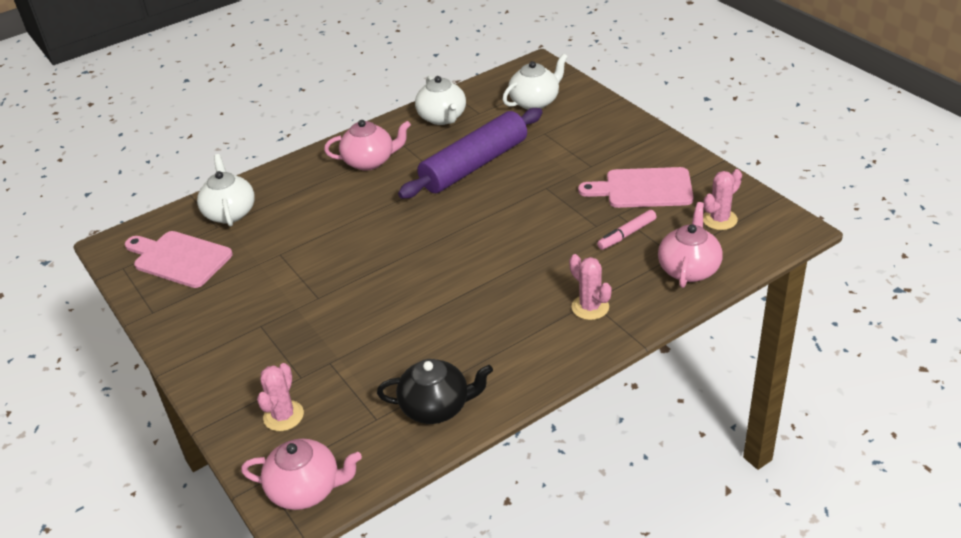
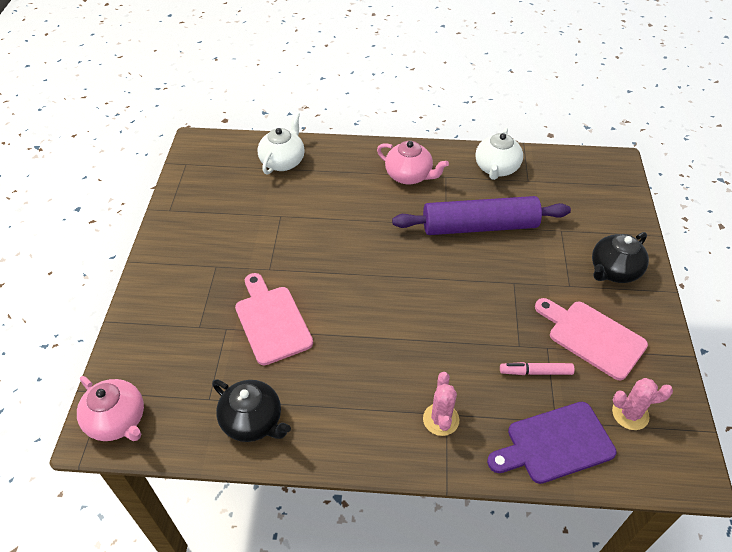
camera: 35 degrees right, 10 degrees up
pink cutting board [125,231,233,288] -> pink cutting board moved to [235,273,313,365]
pink cactus [257,363,304,431] -> none
white teapot [503,54,568,110] -> none
pink teapot [658,202,723,288] -> purple cutting board [487,402,617,484]
none -> black teapot [592,232,649,283]

